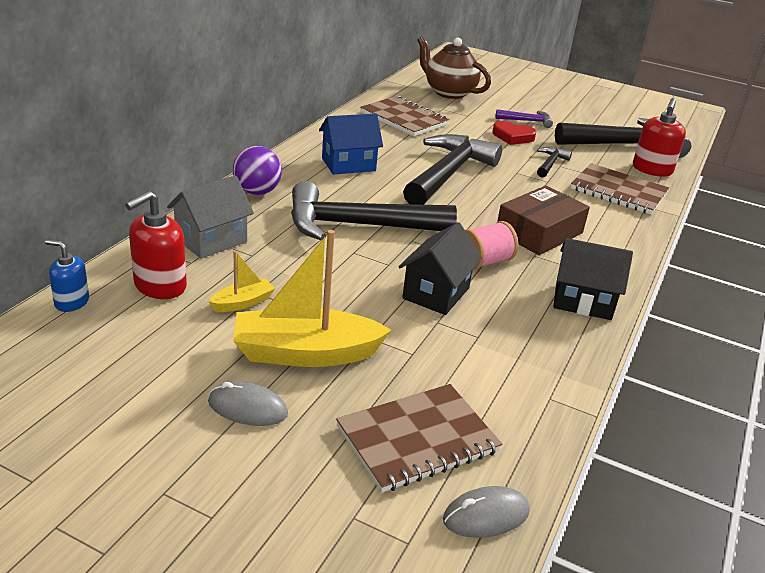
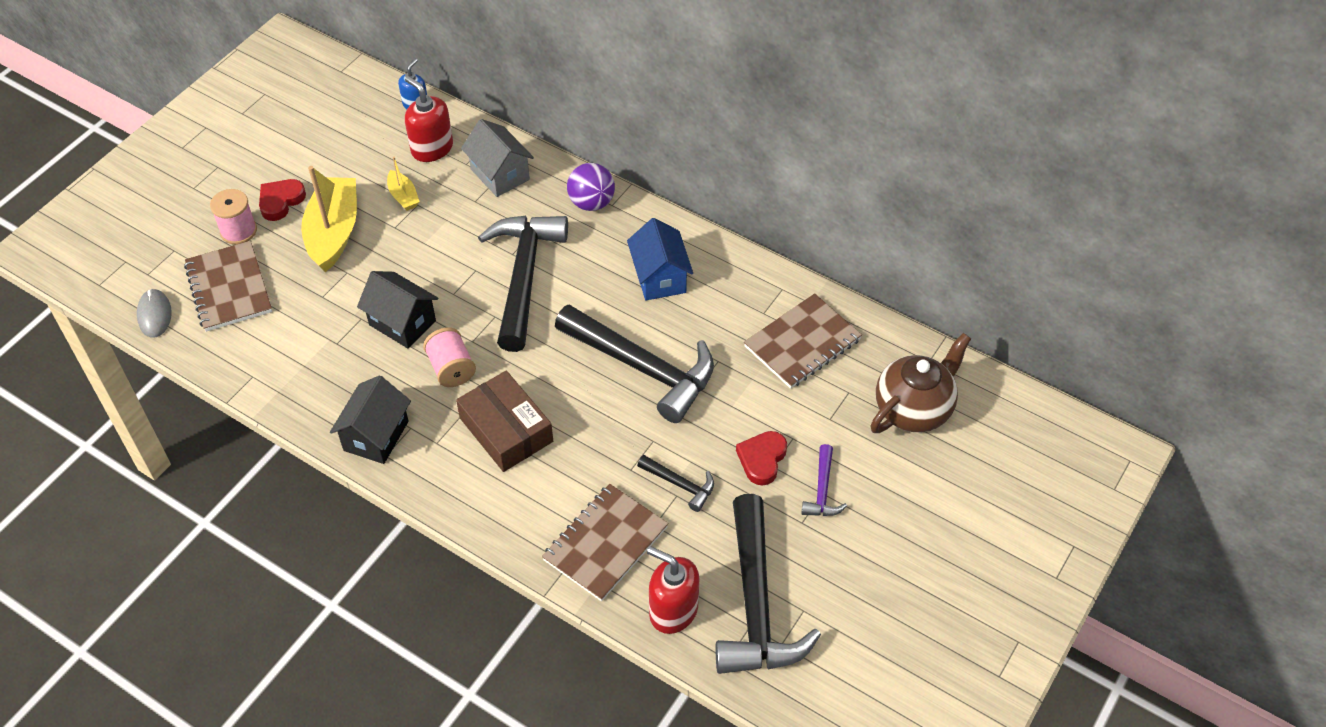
camera: 100 degrees right, 20 degrees up
grey mouse [208,381,288,426] -> red heart [259,179,306,221]
none -> pink spool [210,189,257,244]

